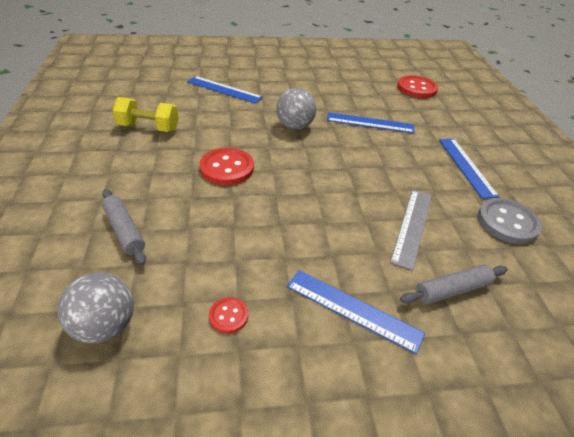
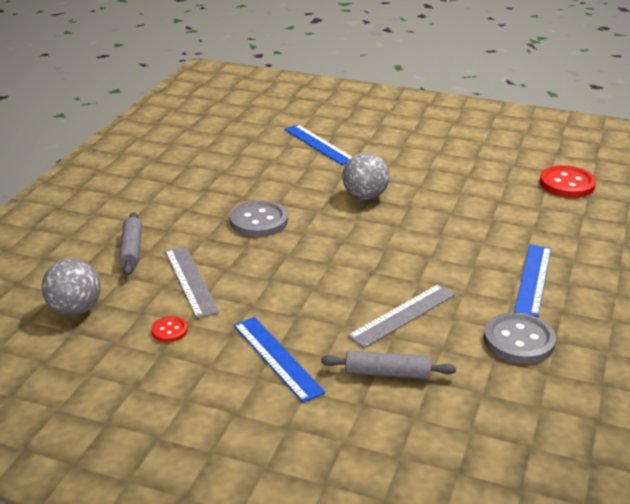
camera: 30 degrees right, 10 degrees down
yellow dumbbell [112,97,179,132] -> none
red button [200,148,254,185] -> grey button [230,200,288,237]
blue ruler [327,112,415,133] -> none
none -> grey ruler [165,246,219,318]

